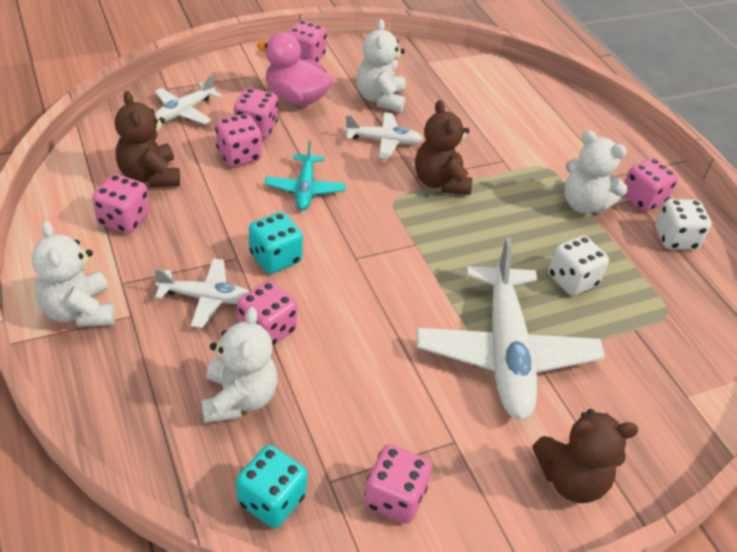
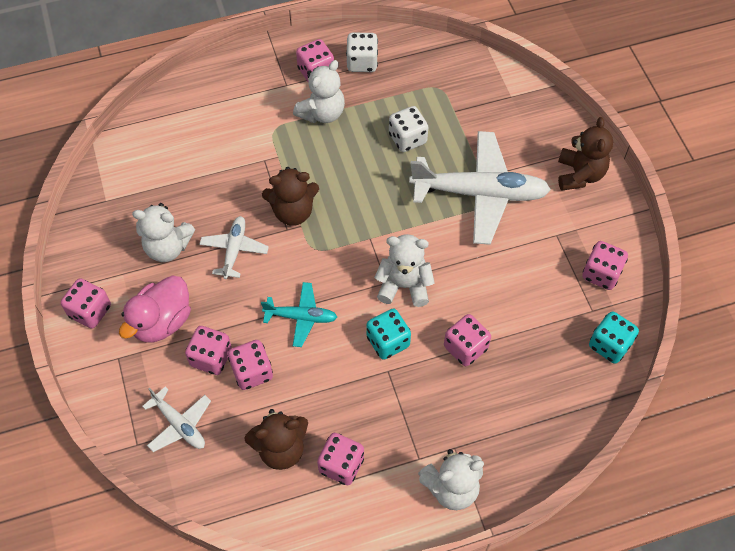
camera: 80 degrees left, 15 degrees up
white plane [154,258,249,328] -> none
white teddy bear [201,307,277,423] -> white teddy bear moved to [374,234,435,307]

